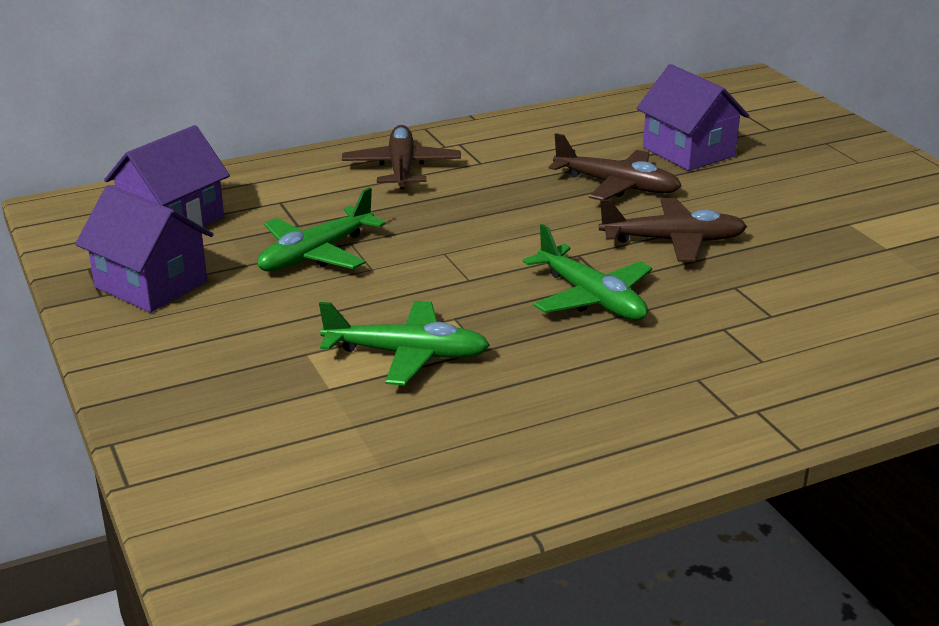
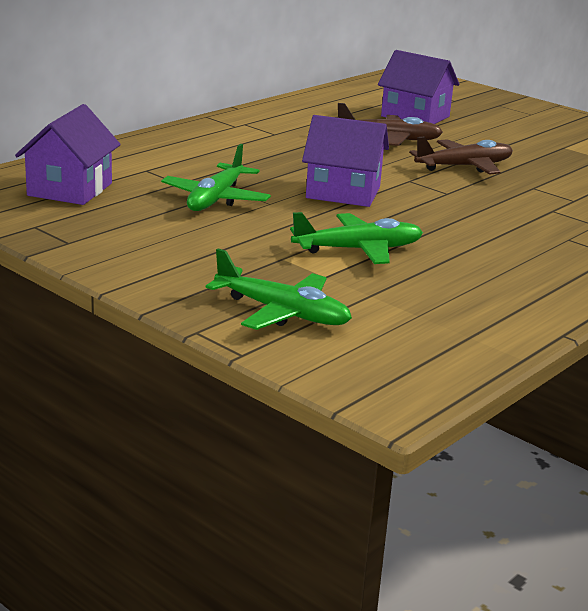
camera: 25 degrees left, 5 degrees down
purple house [75,185,214,312] -> purple house moved to [302,115,389,207]
brown plane [342,125,461,189] -> none
green plane [523,224,652,320] -> green plane moved to [206,249,352,330]

